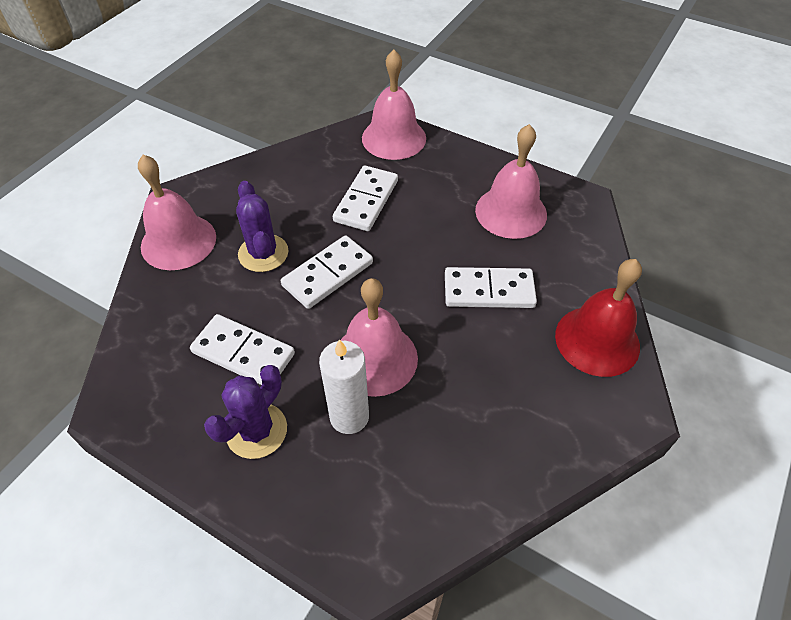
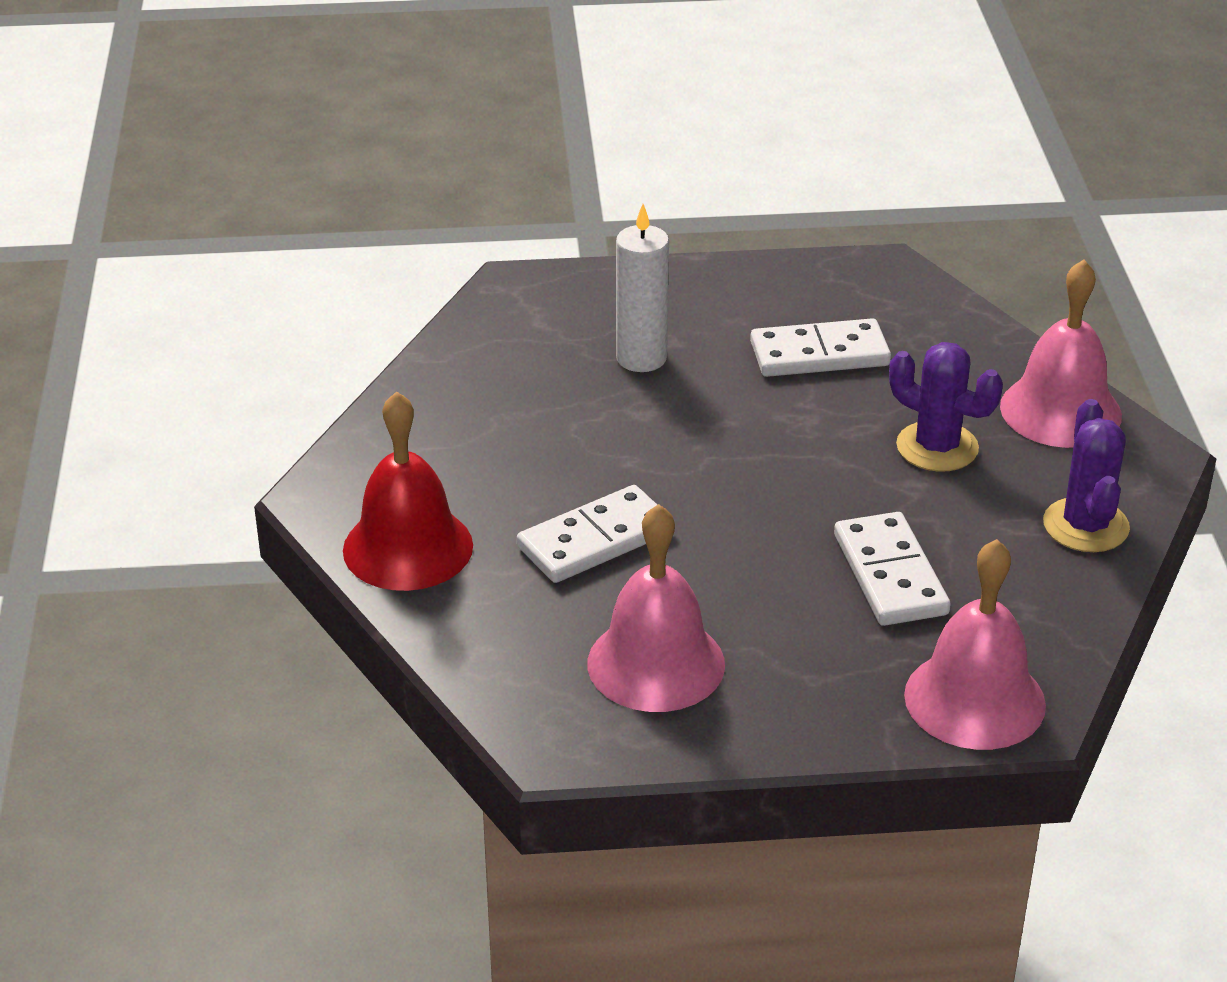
camera: 145 degrees right, 15 degrees down
purple cactus [204,365,287,459] -> purple cactus moved to [1043,399,1130,552]
white domino [281,235,373,309] -> none
pink bell [341,278,418,397] -> none

